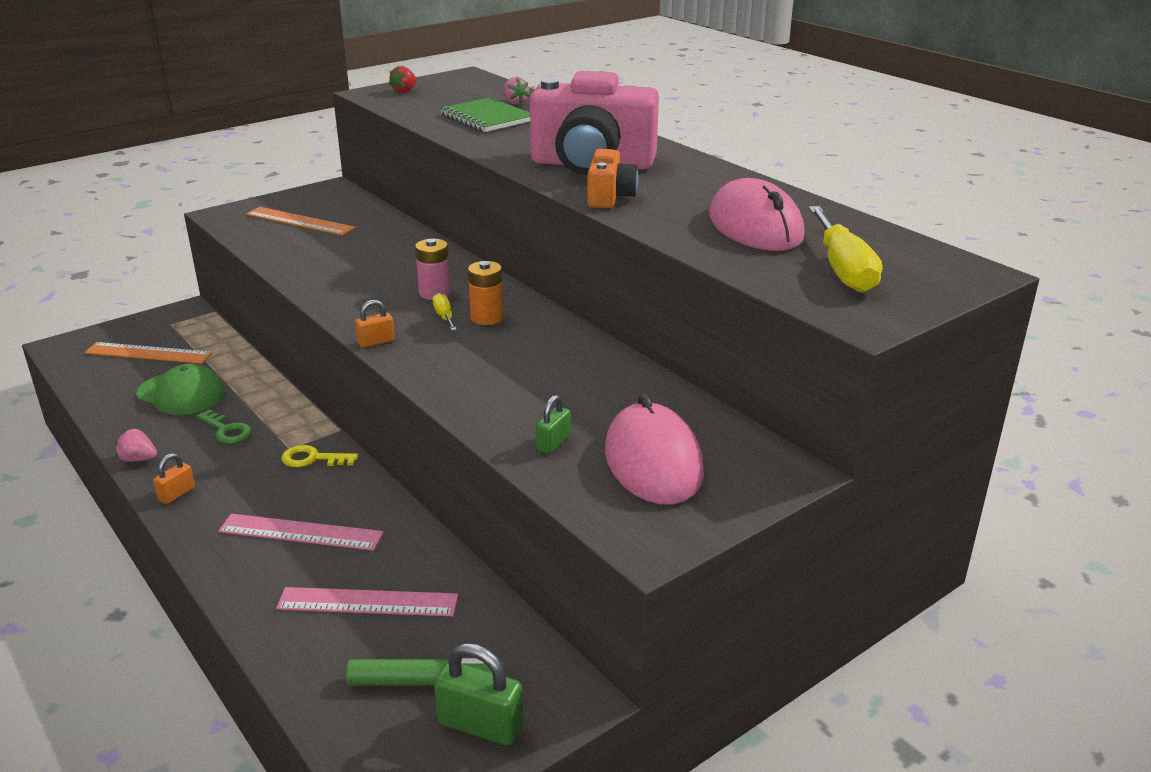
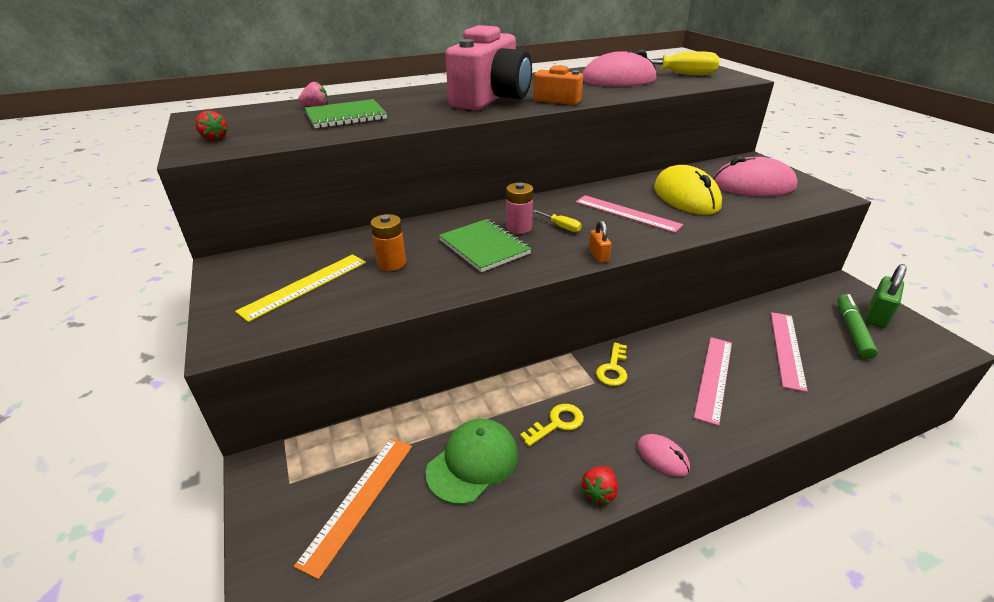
camera: 75 degrees left, 5 degrees up
pink strawberry [116,429,157,462] -> red strawberry [581,466,618,504]
orange padlock [153,453,195,504] -> pink mouse [637,434,690,477]
green key [196,409,252,444] -> yellow key [520,404,584,447]
orange ruler [246,207,356,236] -> yellow ruler [235,254,366,322]
yellow screwdriver [432,293,457,331] -> yellow screwdriver turned 135 degrees counterclockwise [533,210,582,232]
orange battery [468,261,504,325] -> orange battery moved to [370,214,406,271]
green padlock [536,395,571,454] -> none
none -> green notebook [439,219,532,272]
none -> pink ruler [576,195,683,233]
none -> yellow mouse [654,165,722,215]

